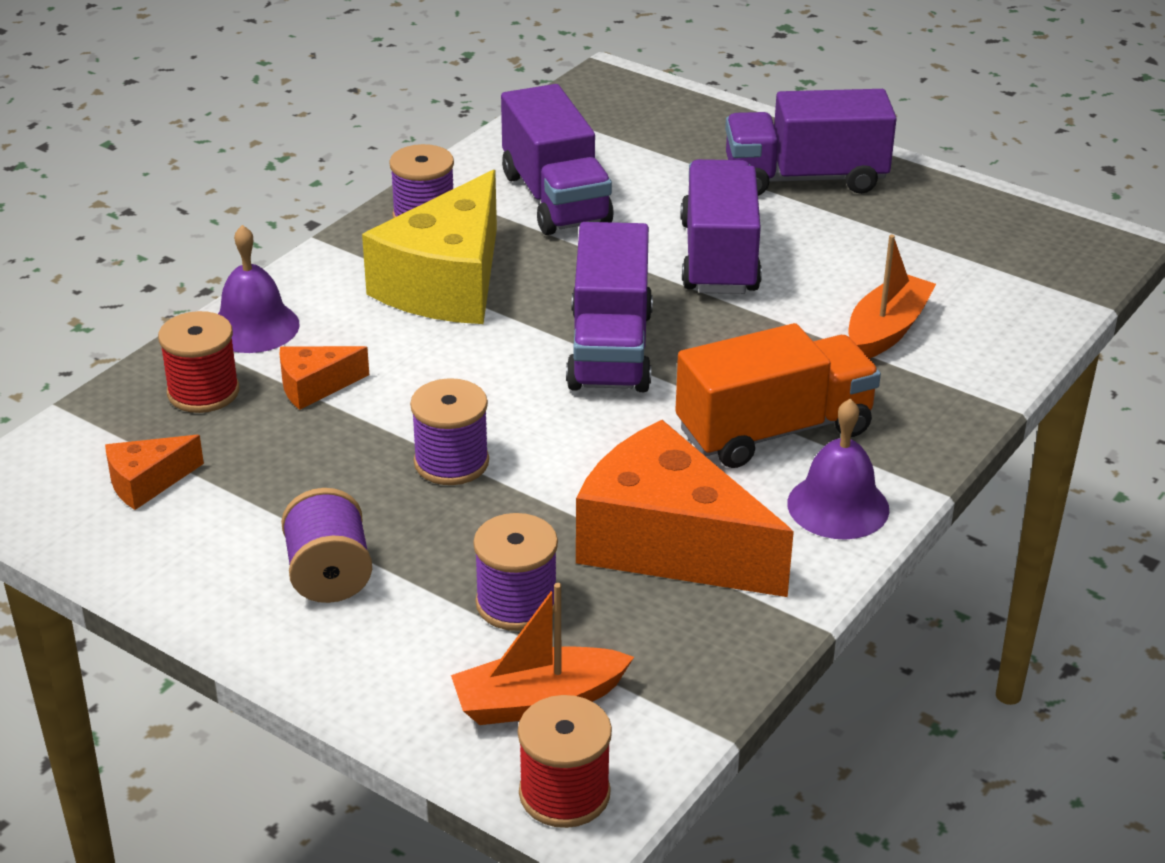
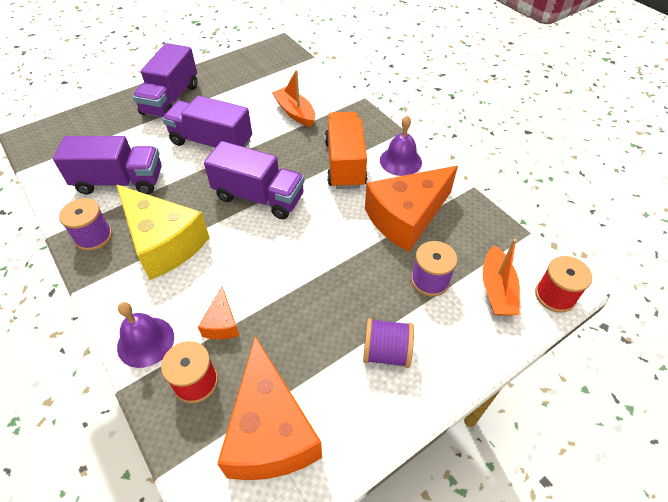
camera: 70 degrees left, 15 degrees up
orange cheese [105,435,204,510] -> orange cheese [217,336,322,480], size x2.19
purple spool [410,378,489,485] -> none

